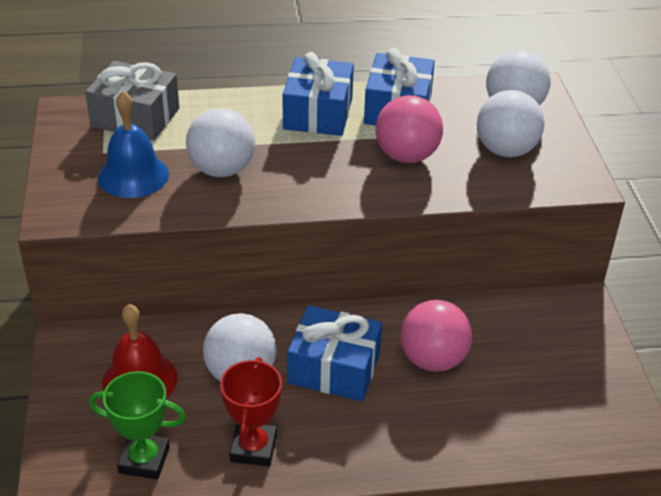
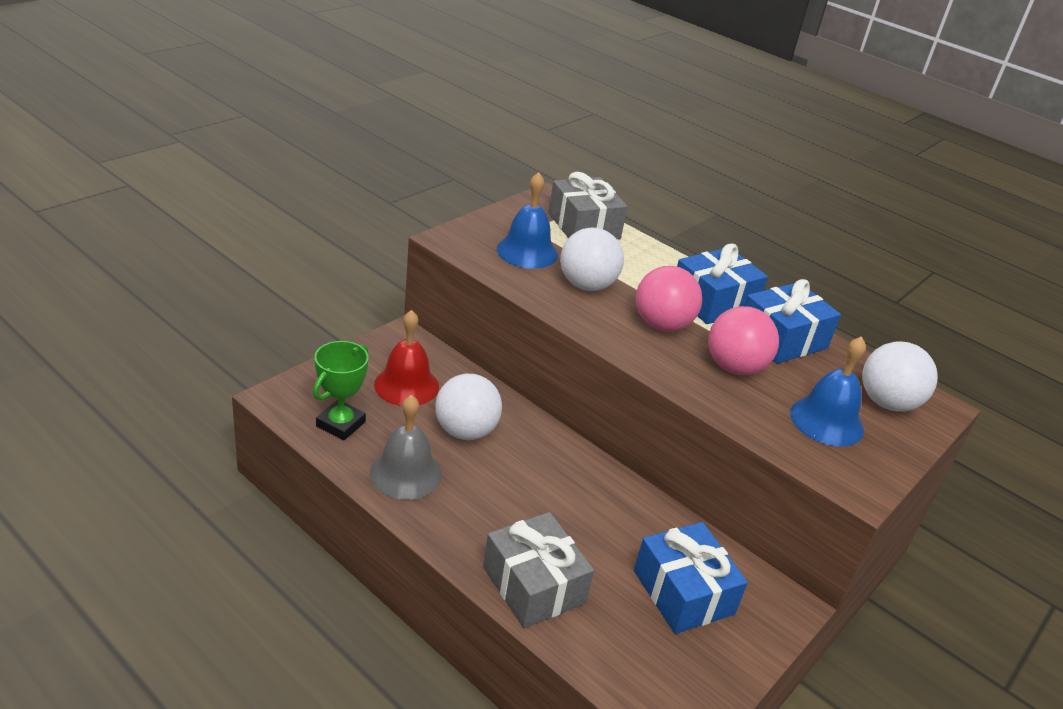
camera: 45 degrees right, 5 degrees down
green trophy [89,371,186,479] -> green trophy turned 60 degrees clockwise [313,341,369,440]
red trophy [220,357,282,466] -> grey bell [370,395,442,500]
blue gift [287,305,382,401] -> blue gift moved to [634,522,748,634]
pink ball [400,300,472,372] -> pink ball moved to [636,266,702,332]
white ball [477,90,545,157] -> blue bell [790,336,866,447]
none -> grey gift [483,512,594,628]

